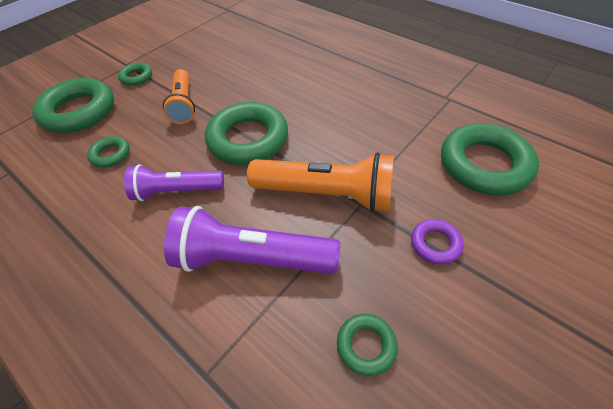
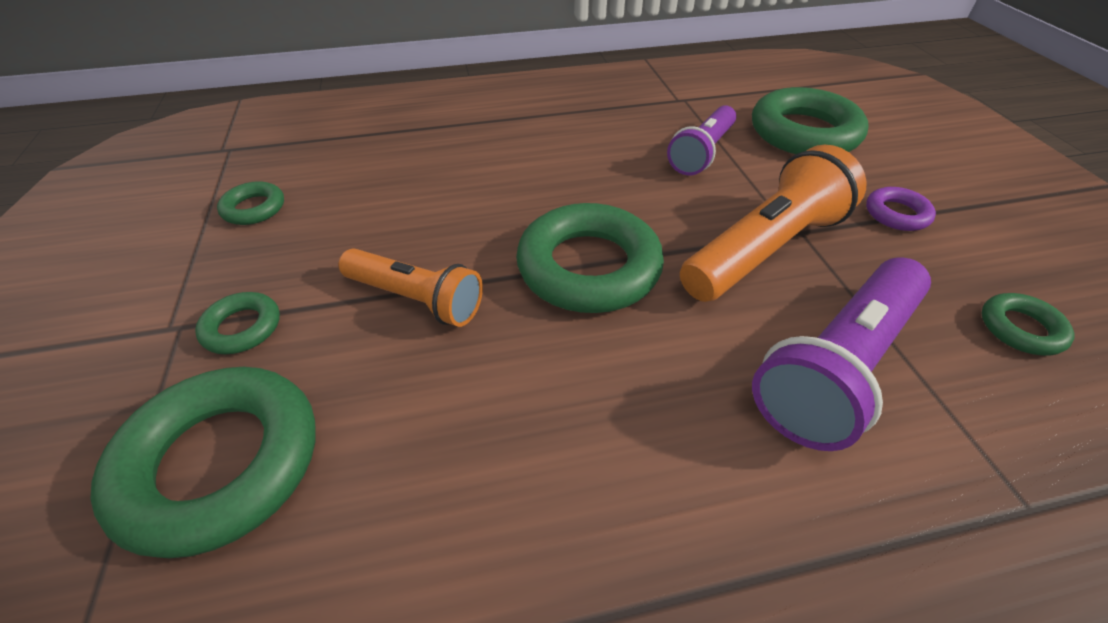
camera: 55 degrees left, 5 degrees down
green ring [87,136,130,167] -> green ring moved to [217,181,284,225]
purple flashlight [124,165,224,201] -> purple flashlight moved to [667,105,736,175]

